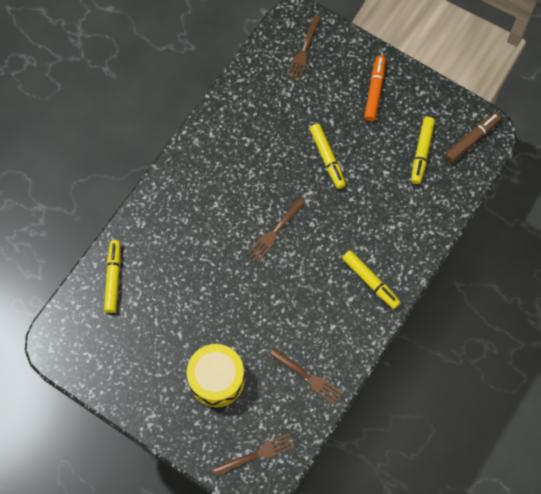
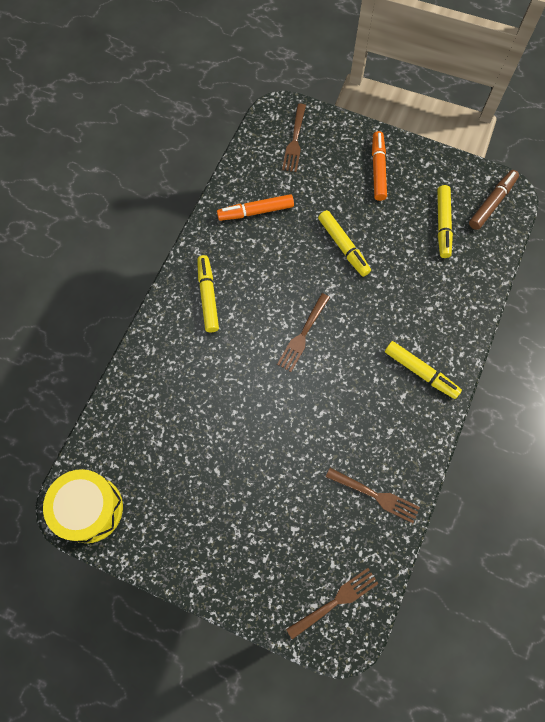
camera: 10 degrees left, 0 degrees up
yellow marker [104,240,121,313] -> yellow marker moved to [197,255,219,332]
yellow drum [187,344,245,407] -> yellow drum moved to [43,469,123,543]
none -> orange marker [217,194,294,221]

